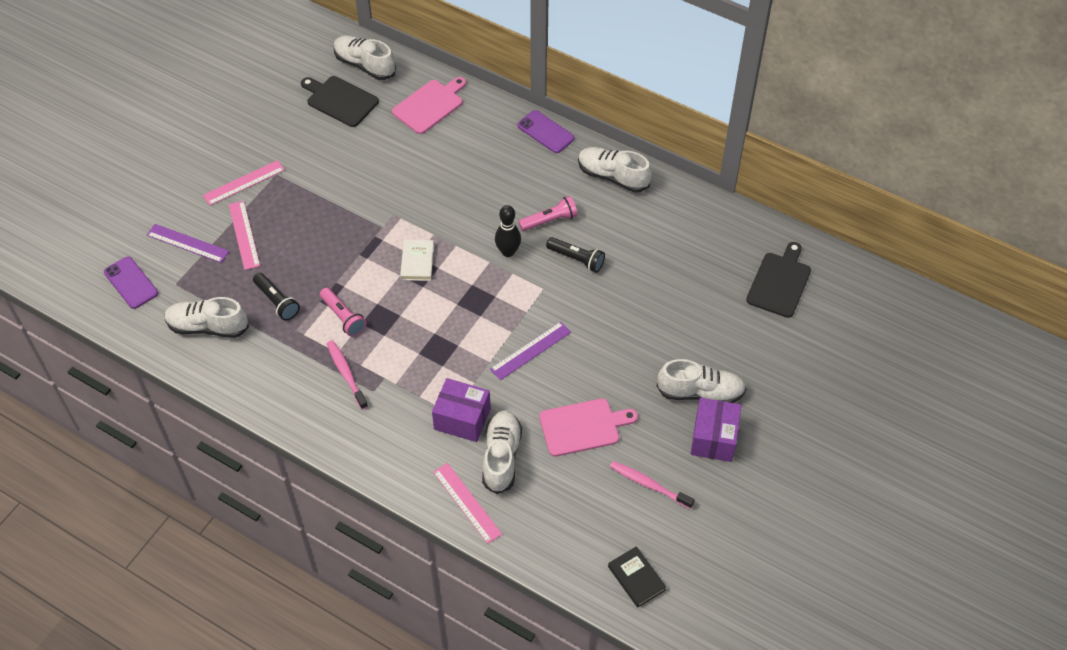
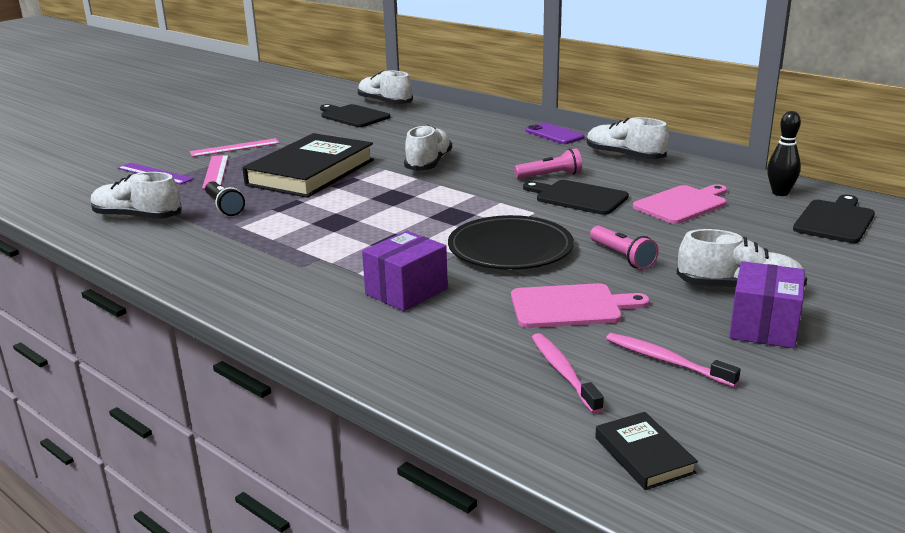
camera: 10 degrees right, 30 degrees down
purple phone [104,256,158,309] -> none
pink flashlight [320,288,366,337] -> pink flashlight moved to [590,226,659,270]
pink toothbrush [327,340,368,409] -> pink toothbrush moved to [532,333,604,414]
pink cutting board [392,77,466,134] -> pink cutting board moved to [633,184,727,224]
white book [400,240,434,281] -> none
purple box [432,378,491,442] -> purple box turned 75 degrees counterclockwise [362,231,448,311]
pink ruler [433,463,502,544] -> none
white shoe [482,410,522,494] -> white shoe moved to [404,125,452,171]
purple ruler [490,321,571,380] -> black plate [448,215,574,270]
black bowling pin [495,205,521,257] -> black bowling pin moved to [767,111,801,196]
black flashlight [546,237,605,273] -> black cutting board [523,180,629,215]
none -> black book [242,133,374,198]

